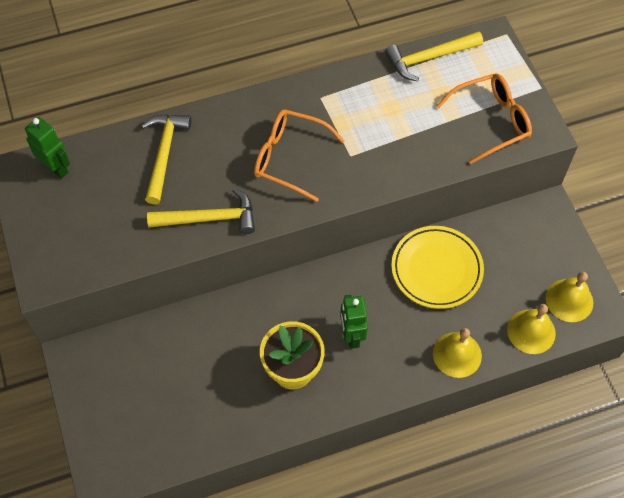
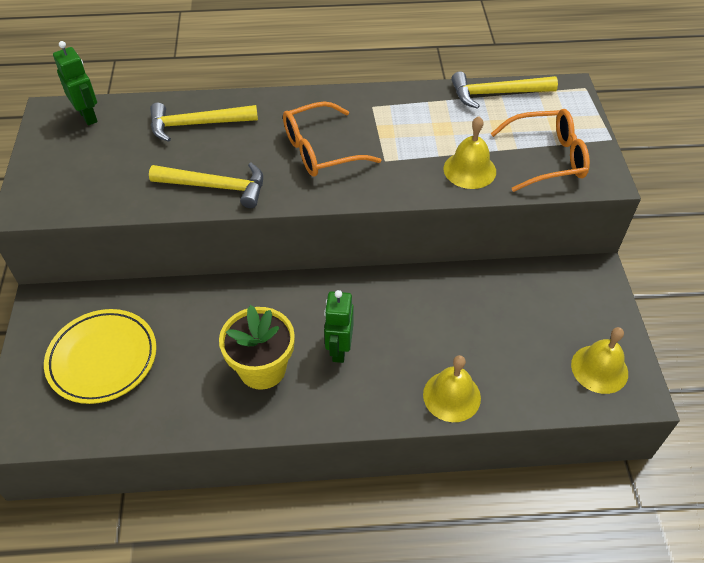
camera: 15 degrees right, 10 degrees down
yellow hammer [141,114,191,205] -> yellow hammer turned 120 degrees counterclockwise [150,103,258,142]
orange glasses [254,110,345,202] -> orange glasses turned 60 degrees counterclockwise [283,101,381,177]
yellow plate [391,226,484,309] -> yellow plate moved to [44,309,157,404]
yellow bell [507,304,556,354] -> yellow bell moved to [444,116,496,189]

